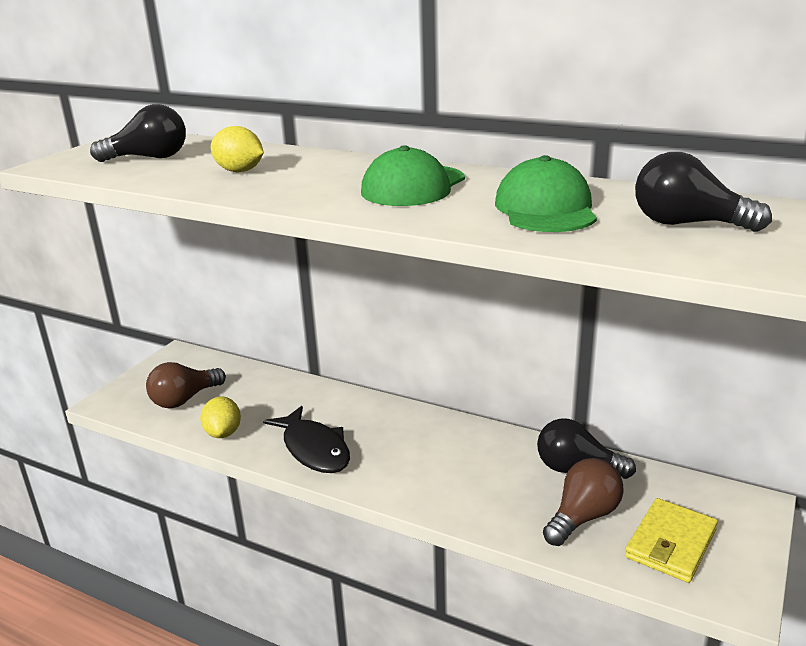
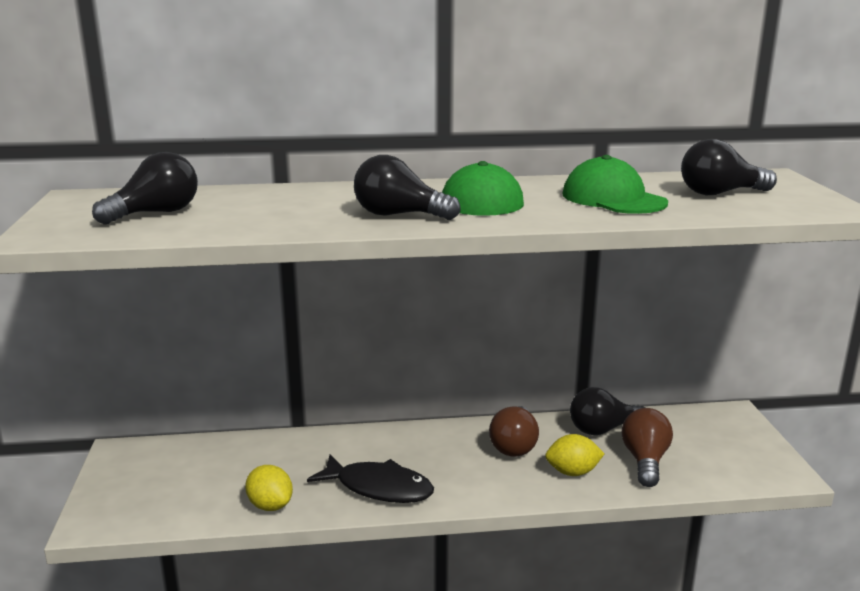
camera: 35 degrees left, 5 degrees down
brown light bulb [146,362,226,408] -> brown light bulb moved to [489,406,539,456]
yellow lemon [211,126,264,172] -> yellow lemon moved to [545,434,605,476]
yellow wallet [625,498,718,583] -> none
none -> black light bulb [354,155,461,220]

